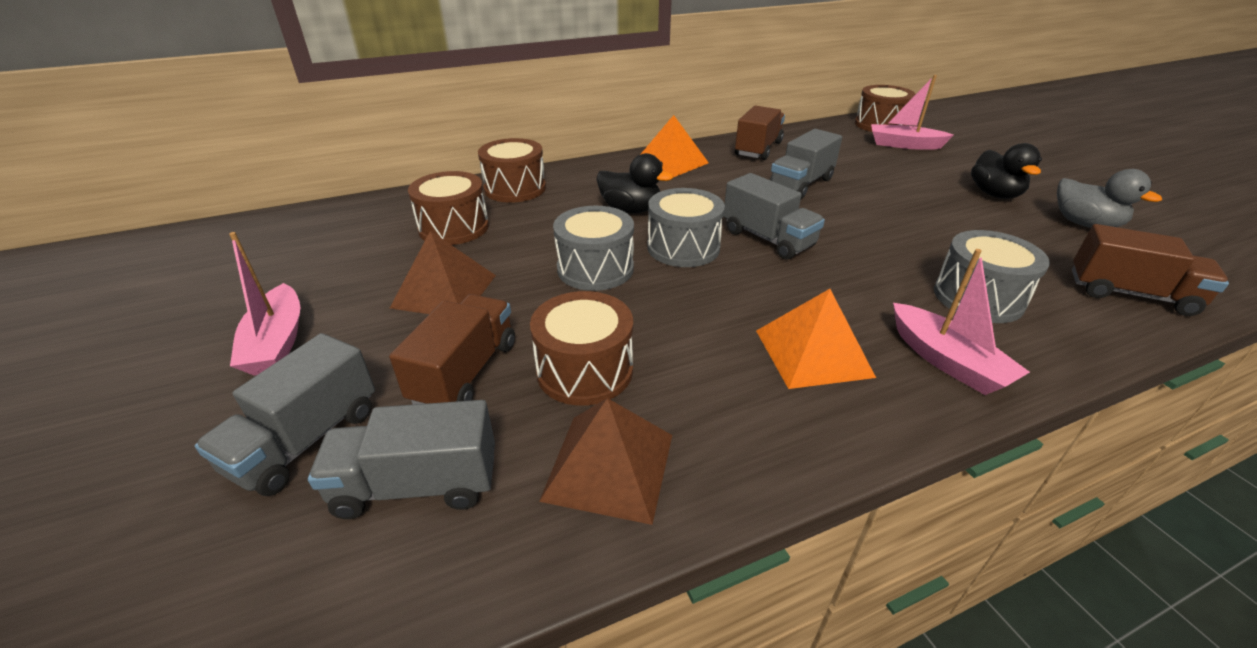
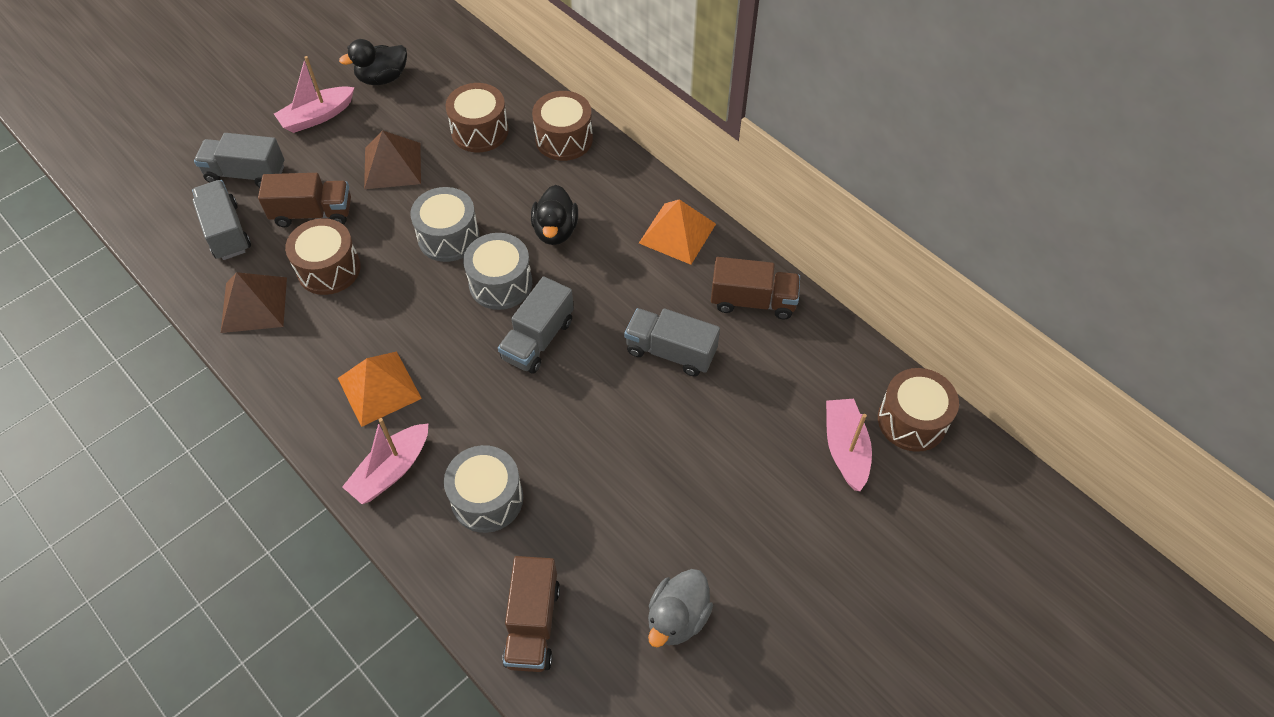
camera: 70 degrees right, 20 degrees up
black duck [971,143,1042,199] -> black duck moved to [339,39,407,85]

